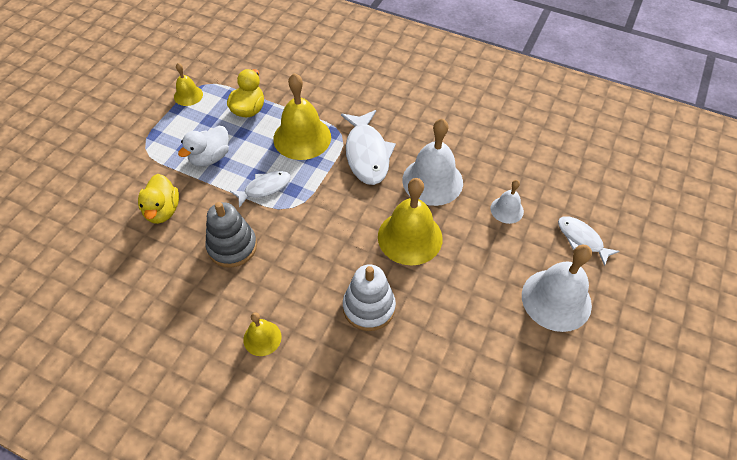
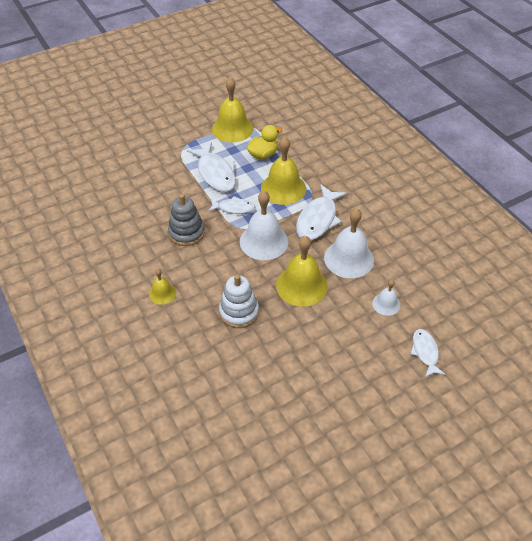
camera: 35 degrees right, 5 degrees down
yellow duck [138,174,179,224] -> none
yellow bell [174,63,203,106] -> yellow bell [212,77,254,142], size x1.90
white duck [178,126,229,167] -> white fish [187,142,236,192]
white bell [522,245,592,332] -> white bell moved to [240,191,288,260]

